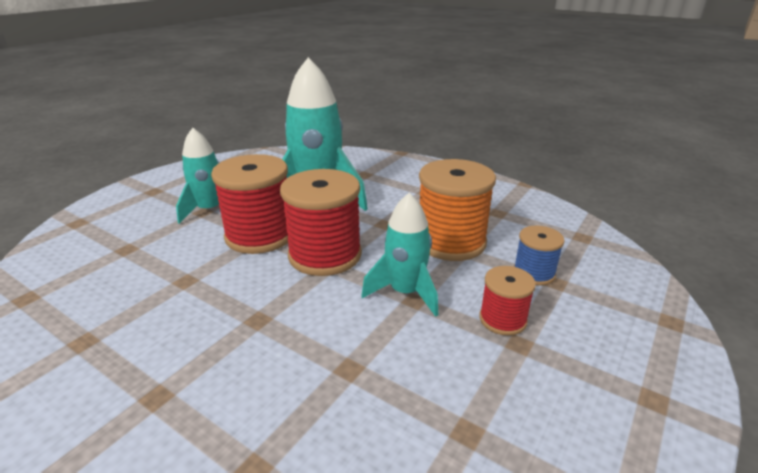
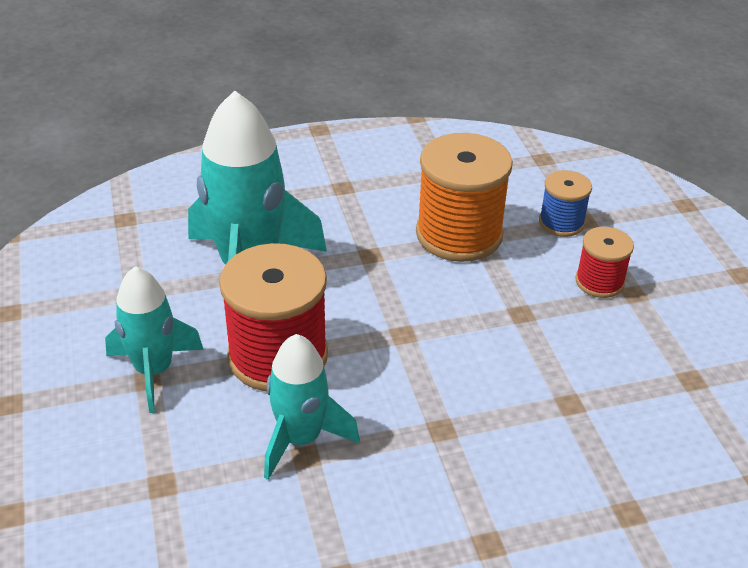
camera: 50 degrees left, 10 degrees up
red spool [280,169,362,276] -> none
turquoise rocket [361,193,438,317] -> turquoise rocket moved to [264,334,360,480]

